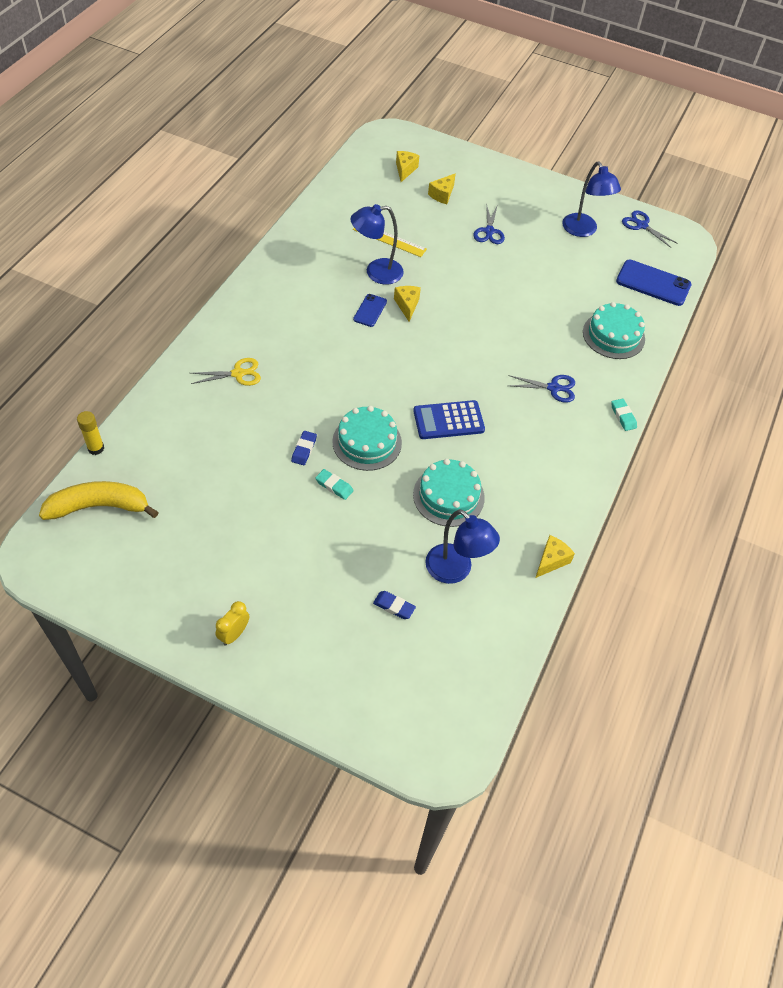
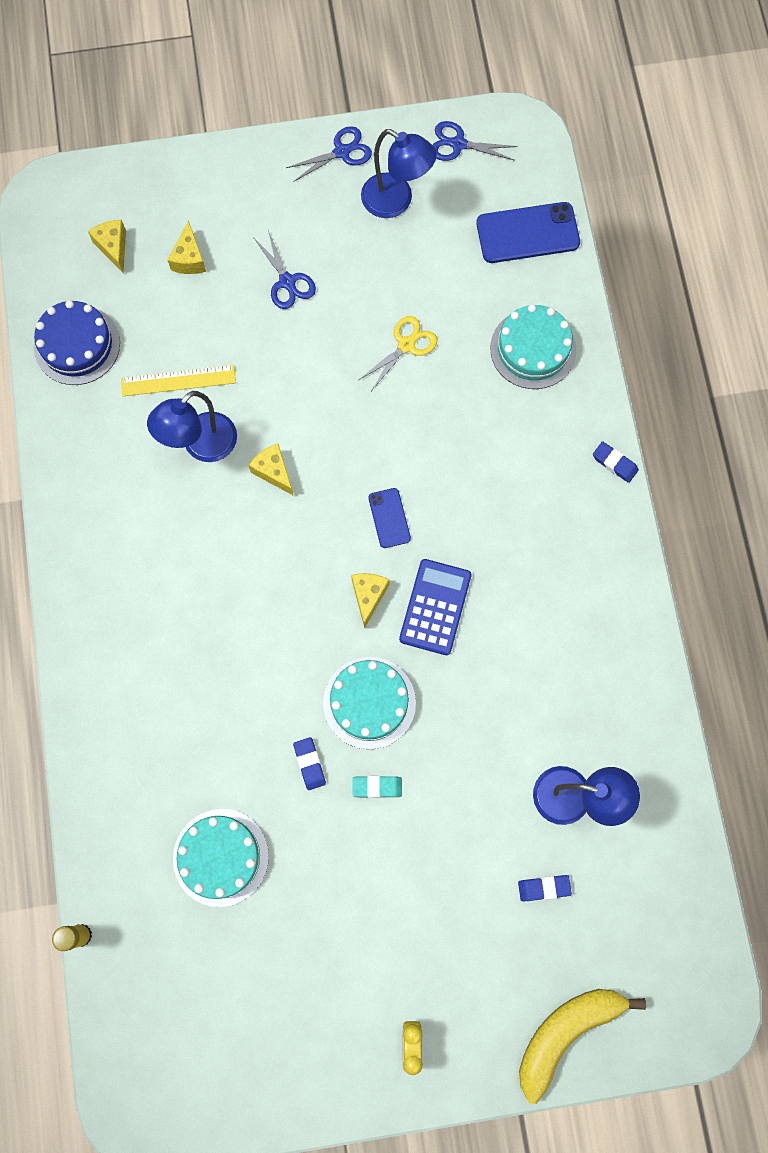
camera: 30 degrees left, 20 degrees up
yellow banana [39,481,159,520] -> yellow banana moved to [519,989,646,1104]
yellow scissors [191,358,261,386] -> yellow scissors moved to [359,316,437,391]
blue phone [353,294,387,327] -> blue phone moved to [368,488,411,548]
blue calculator [413,400,485,439] -> blue calculator turned 150 degrees clockwise [399,559,472,655]
turquoise cake [413,459,485,527] -> turquoise cake moved to [173,809,269,907]
blue scissors [508,375,575,403] -> blue scissors moved to [286,126,372,182]
yellow cheese [535,535,575,578] -> yellow cheese moved to [351,573,389,628]
turquoise eraser [611,398,637,431] -> blue eraser [593,441,639,483]
none -> blue cake [34,300,120,385]

